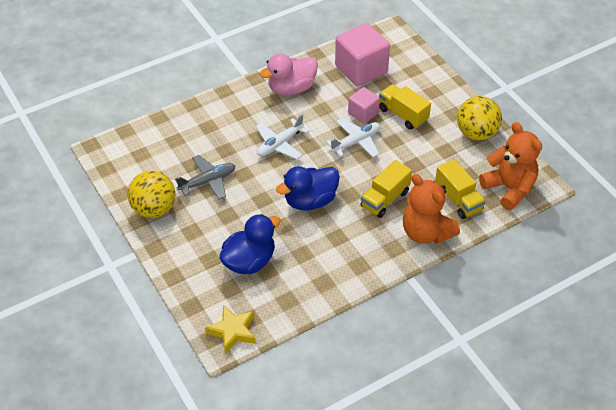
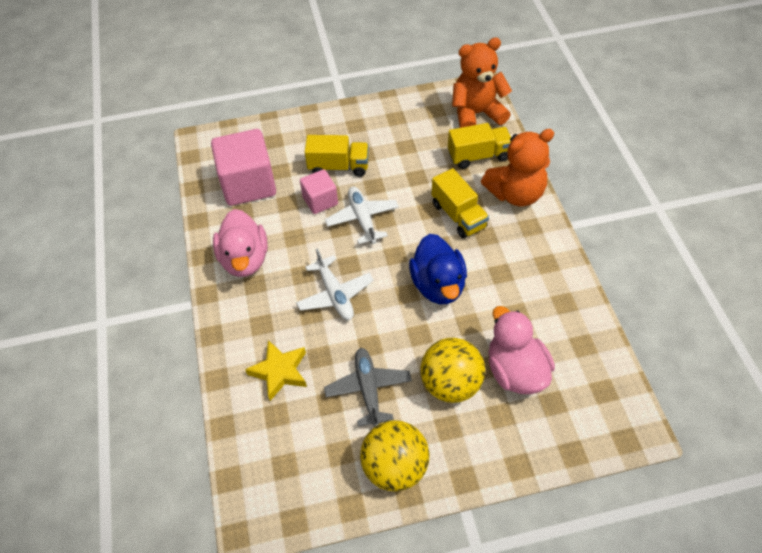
camera: 70 degrees left, 5 degrees up
yellow star [205,305,256,354] -> yellow star moved to [245,340,307,401]
blue duck [219,214,281,274] -> pink duck [489,306,555,394]
yellow truck [379,84,431,130] -> yellow truck turned 150 degrees counterclockwise [305,135,369,177]
yellow ball [457,96,502,141] -> yellow ball moved to [420,338,485,403]

